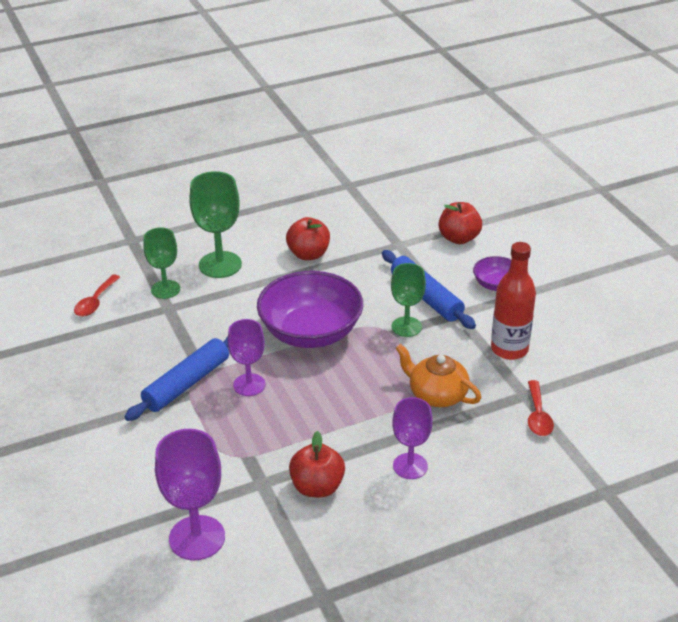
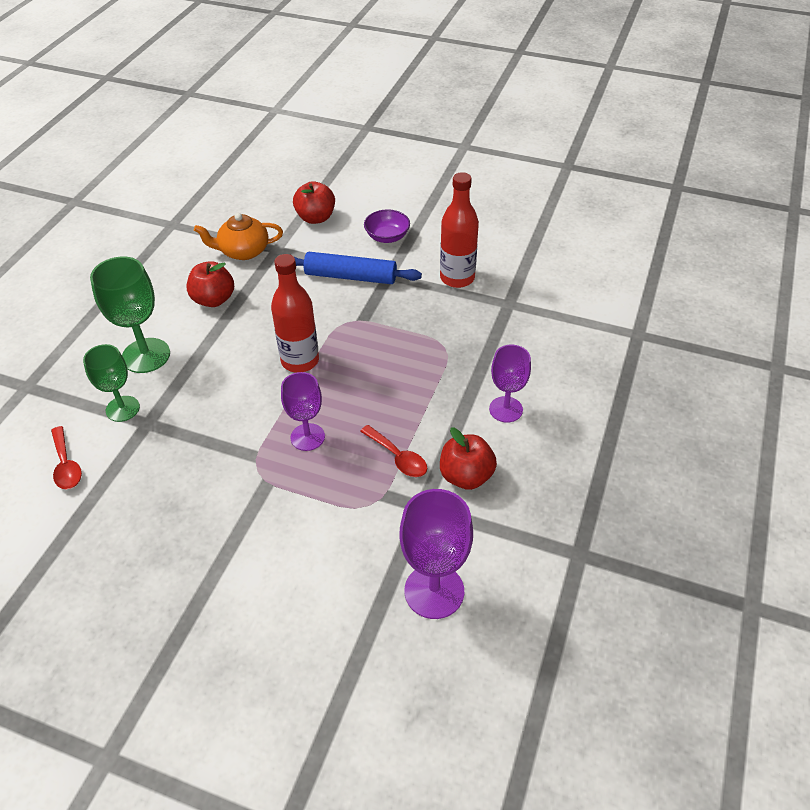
camera: 45 degrees left, 10 degrees up
blue rolling pin [125,336,229,421] -> none
purple bowl [257,271,363,348] -> red bottle [271,254,319,373]
green goblet [391,263,426,337] -> none
orange teapot [396,344,481,407] -> orange teapot moved to [194,213,283,260]
red spoon [528,380,554,436] -> red spoon moved to [360,425,427,477]

